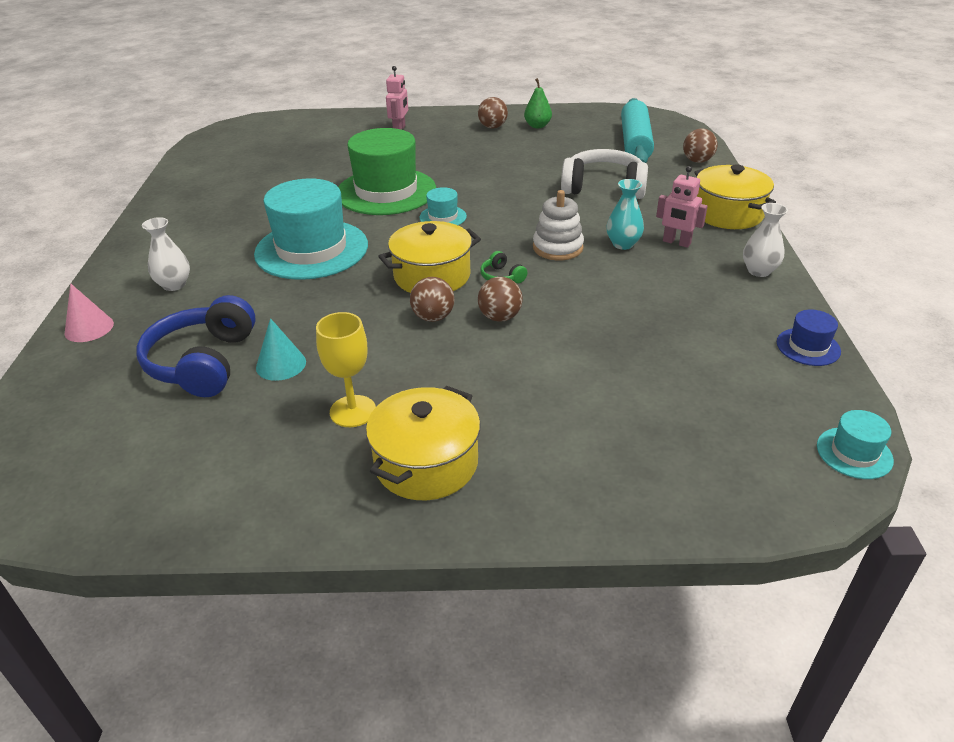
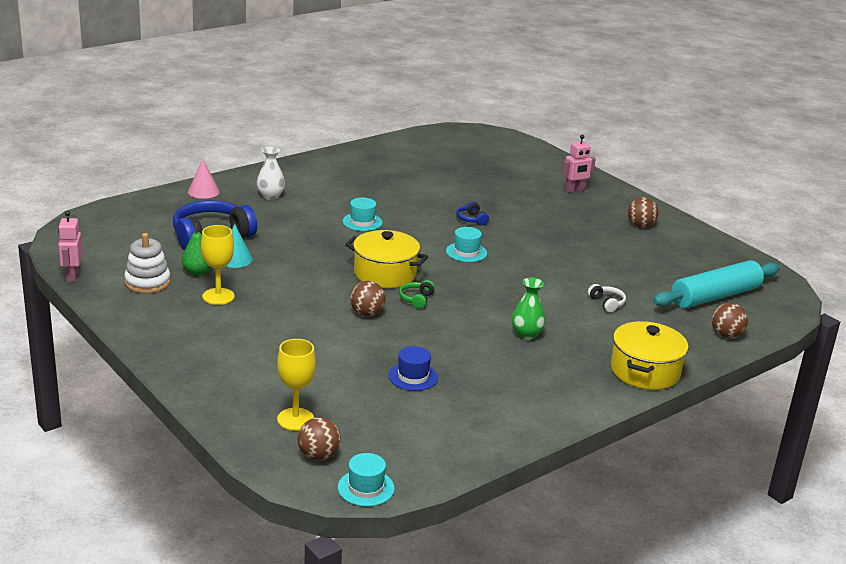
camera: 50 degrees right, 10 degrees down
turquoise hat [254,178,368,280] -> turquoise hat [343,198,383,231], size x0.45
green hat [339,128,436,215] -> blue headphones [456,201,489,225]
yellow pot [366,386,481,500] -> none
brown ball [410,277,455,322] -> brown ball moved to [298,417,341,460]
green pear [524,78,552,128] -> green pear moved to [182,223,211,276]
white stacking toy [533,190,584,260] -> white stacking toy moved to [124,233,171,293]
white headphones [561,149,648,199] -> white headphones [588,284,626,312], size x0.44
turquoise vase [606,179,644,250] -> green vase [512,278,545,340]
pink robot [656,166,708,248] -> pink robot moved to [58,211,83,282]
white vase [743,203,788,277] -> none
blue hat [777,310,841,366] -> blue hat moved to [388,346,438,391]
none -> yellow goblet [277,339,316,431]

